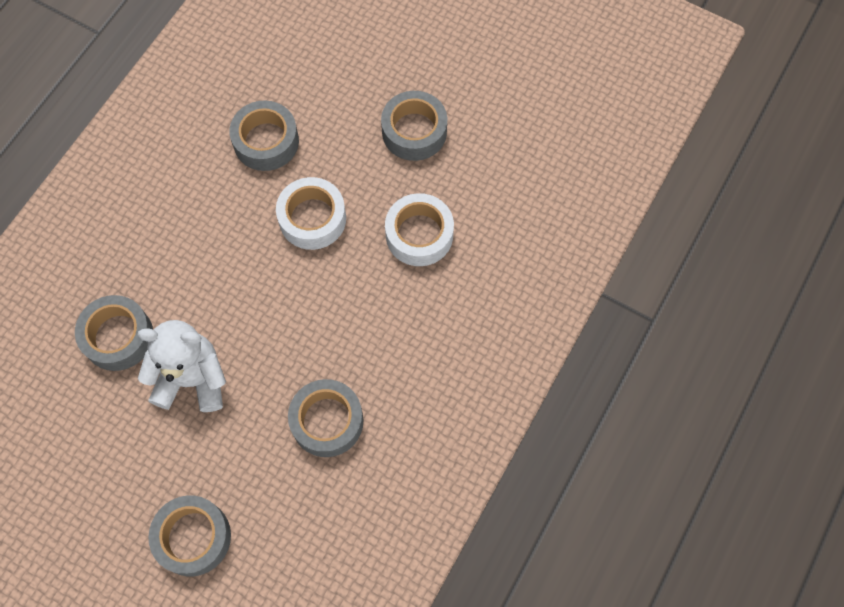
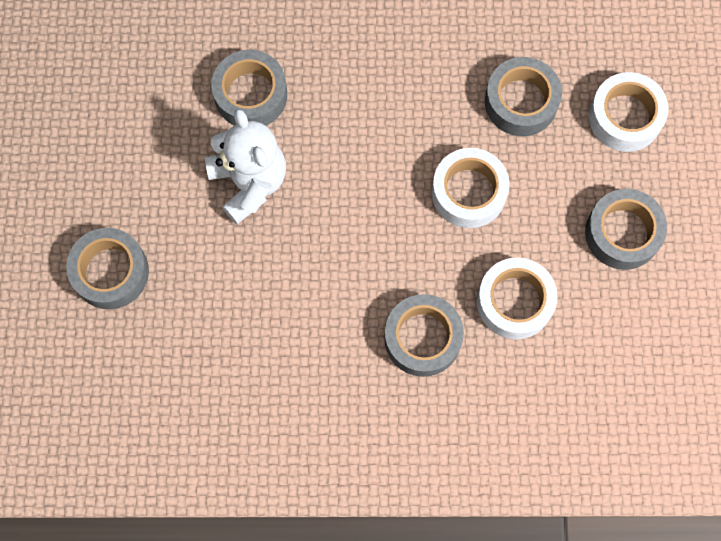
camera: 60 degrees right, 5 degrees up
grey tape [288,379,364,457] -> grey tape moved to [384,294,464,377]
none -> white tape [589,72,669,152]

